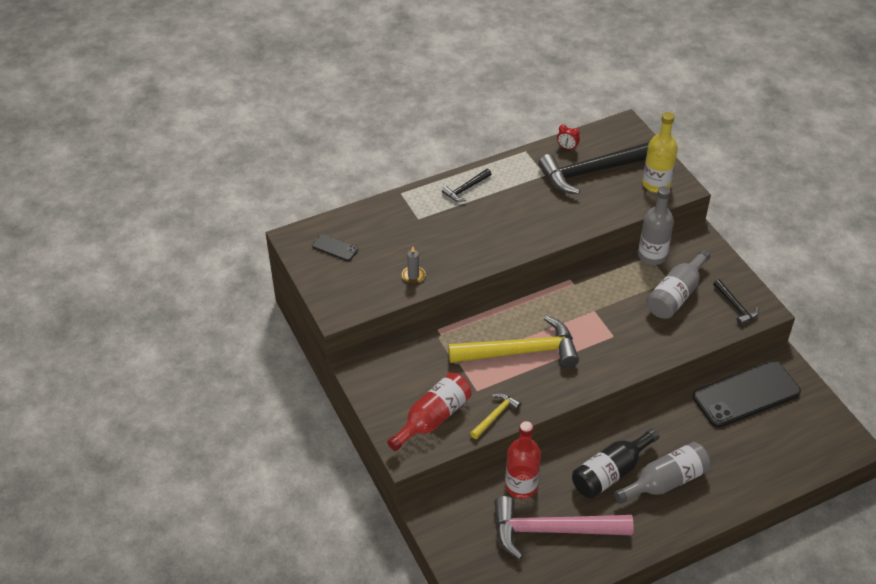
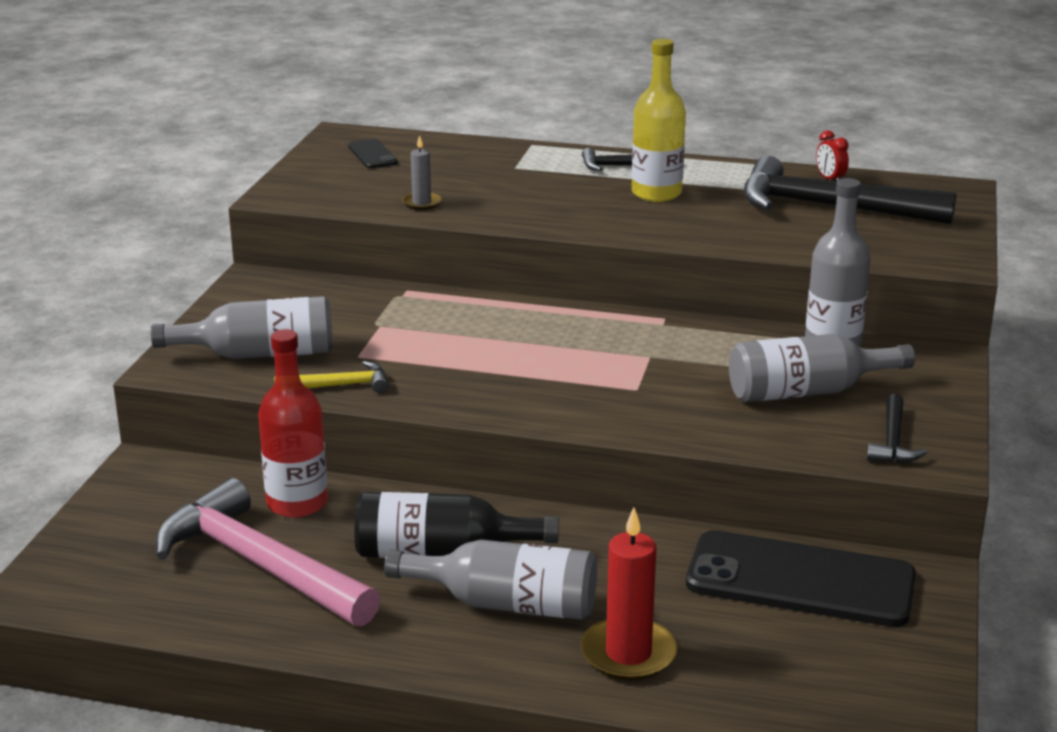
camera: 40 degrees right, 20 degrees down
red bottle [387,372,472,451] -> grey bottle [151,296,333,359]
yellow hammer [448,316,579,367] -> none
yellow bottle [642,112,678,193] -> yellow bottle moved to [632,39,686,202]
none -> red candle [581,507,677,681]

